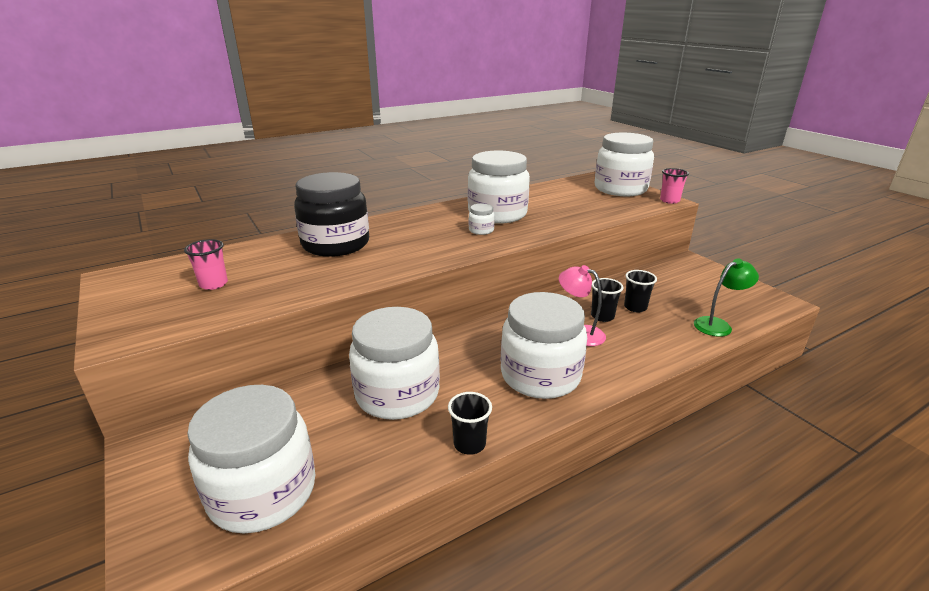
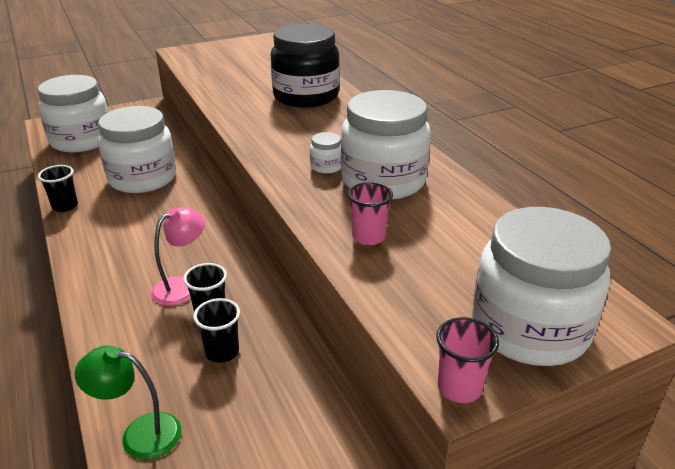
camera: 95 degrees right, 5 degrees up
pink cup [184,239,228,290] -> pink cup moved to [348,182,393,245]
white jar [500,292,587,399] -> none
green lamp [694,258,759,337] -> green lamp turned 120 degrees clockwise [74,346,181,460]

